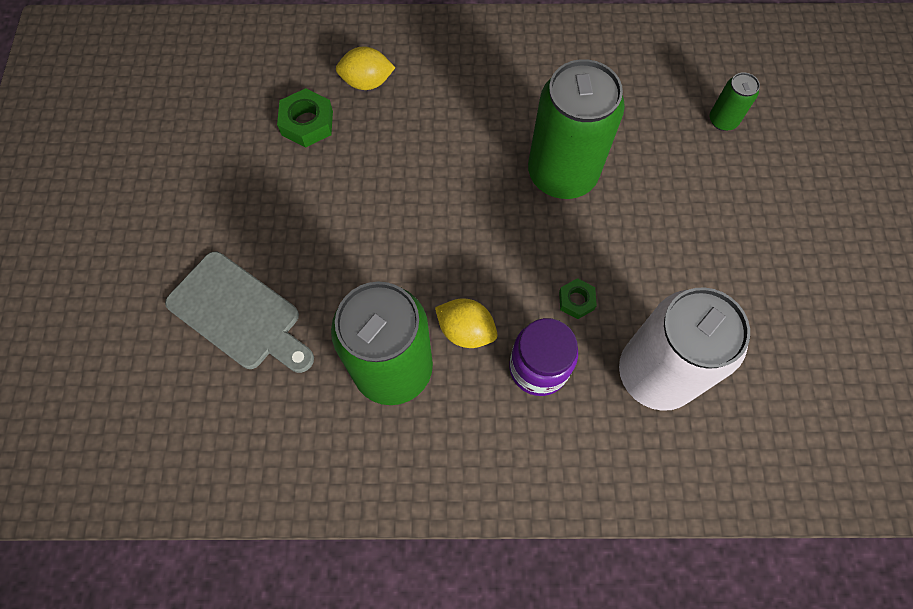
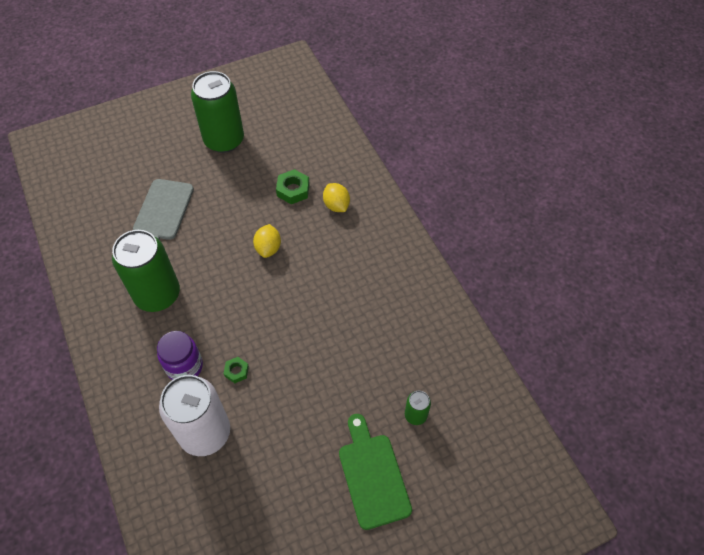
camera: 65 degrees right, 10 degrees down
yellow lemon [435,298,498,348] -> yellow lemon moved to [253,224,281,258]
green can [528,59,625,199] -> green can moved to [191,71,244,153]
none -> green cutting board [339,414,412,530]

